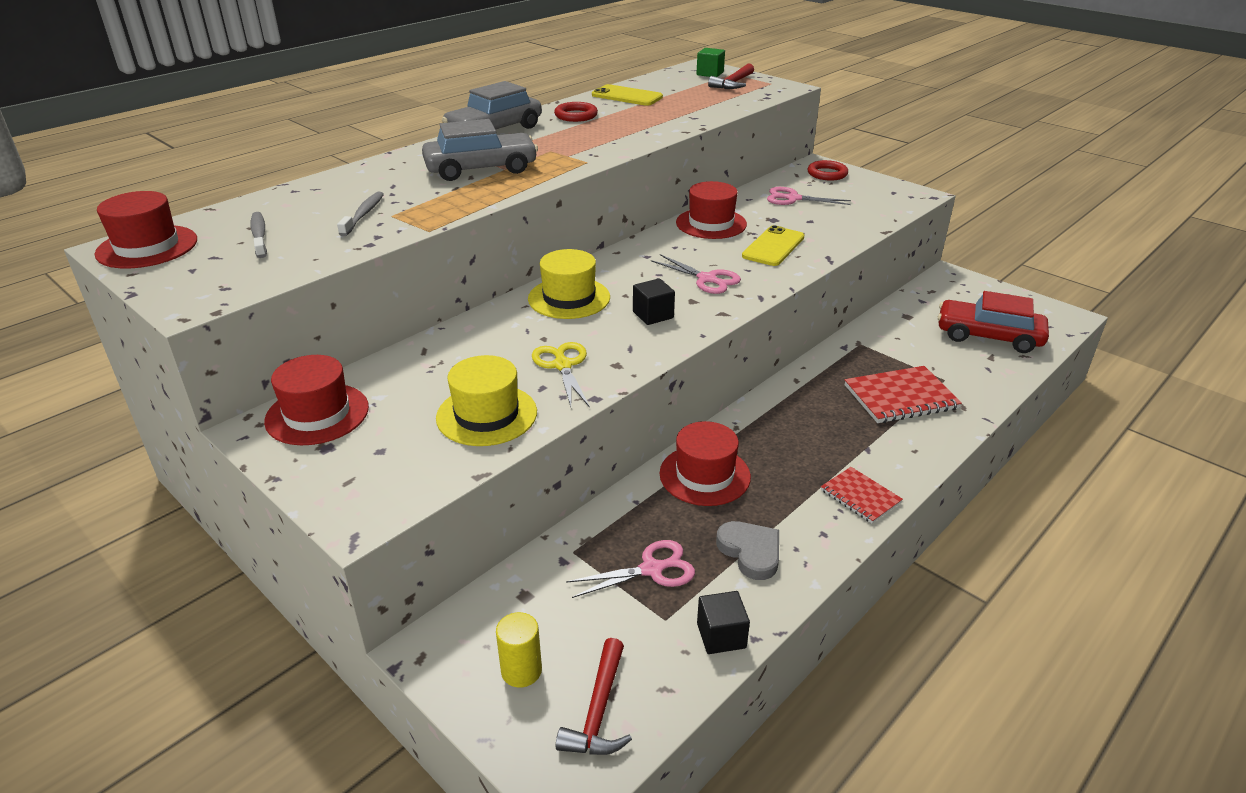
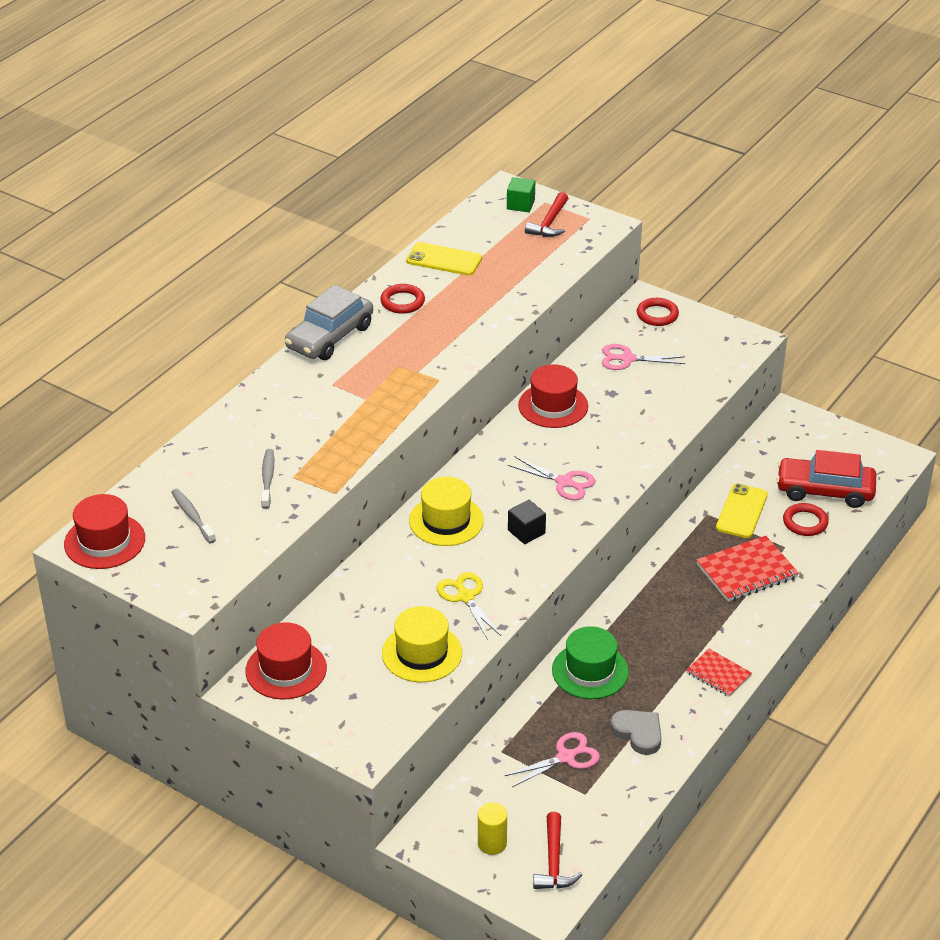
camera: 10 degrees left, 5 degrees up
grey car [422,119,538,181] -> none
red hat [659,421,751,506] -> green hat [552,626,629,699]
black cube [697,591,750,654] -> none
yellow phone [742,225,804,266] -> yellow phone moved to [716,484,768,538]
none -> red ring [783,503,829,536]

